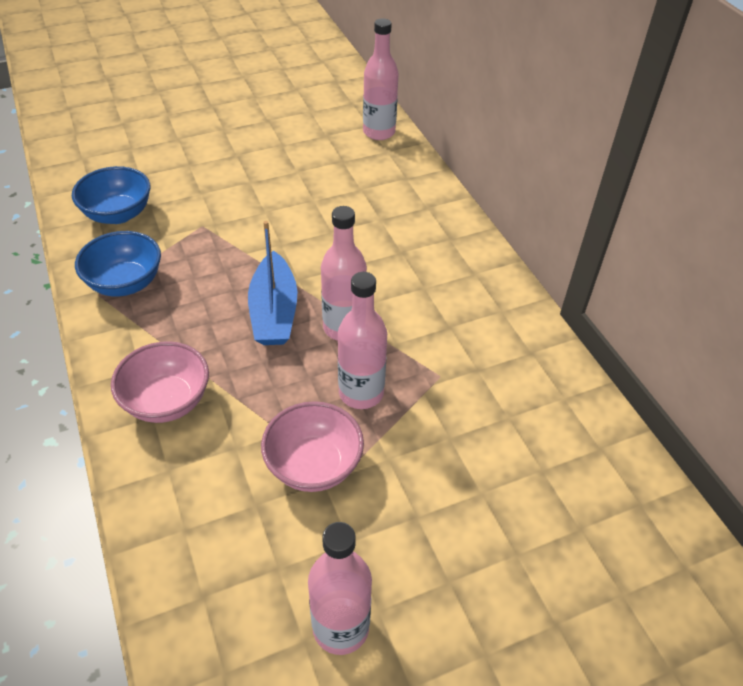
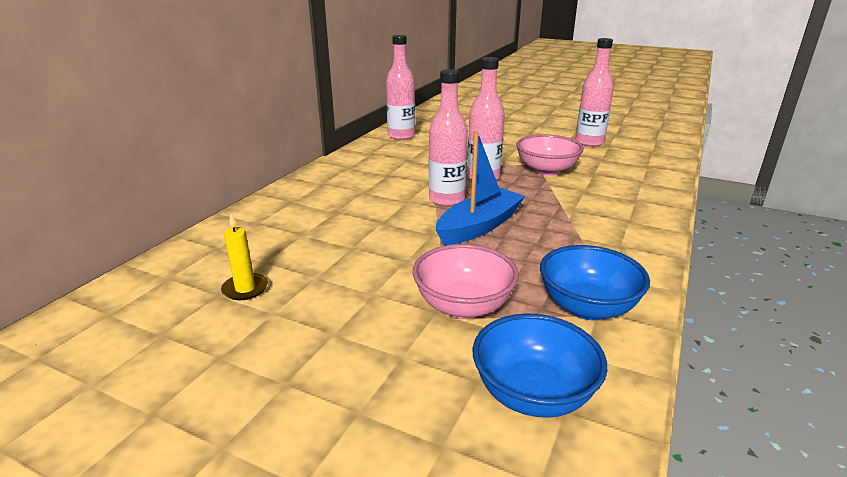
camera: 130 degrees left, 20 degrees down
pink bowl [111,341,209,423] -> pink bowl moved to [413,244,519,319]
pink bottle [363,18,399,140] -> pink bottle moved to [386,35,415,140]
none -> yellow candle [221,214,268,300]

